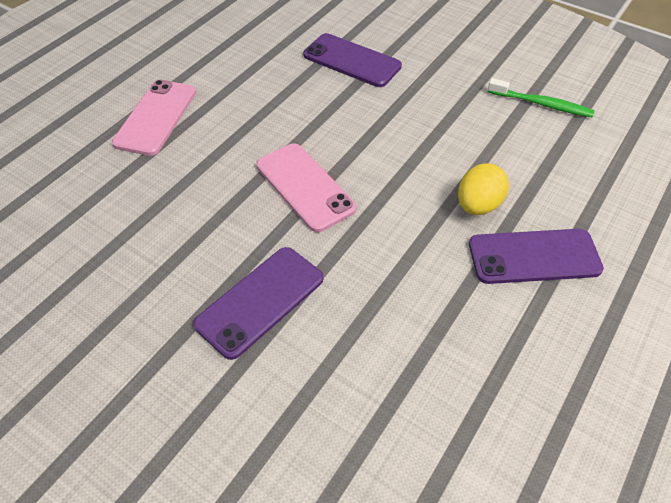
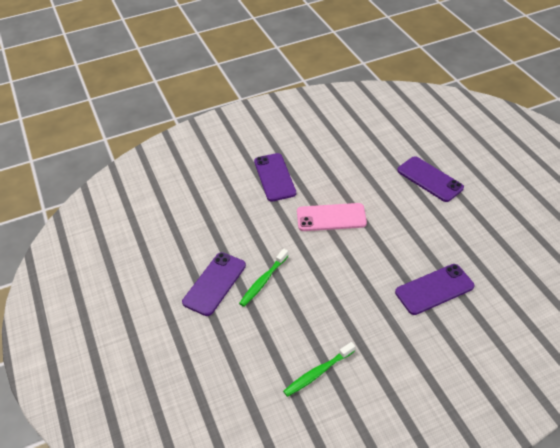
camera: 125 degrees right, 5 degrees down
pink phone [112,80,196,156] -> purple phone [397,156,464,202]
yellow egg [458,163,509,215] -> green toothbrush [239,249,289,307]

